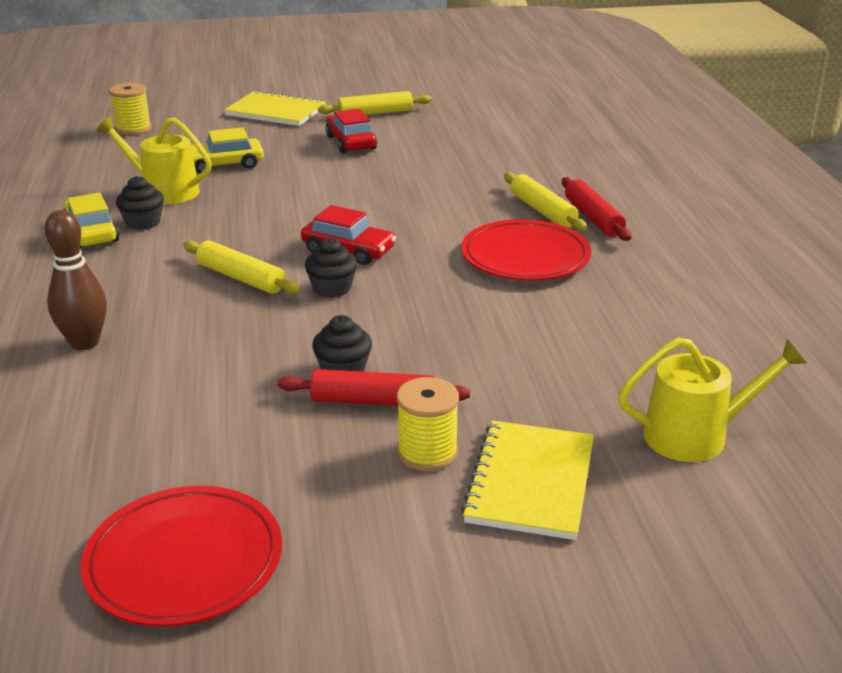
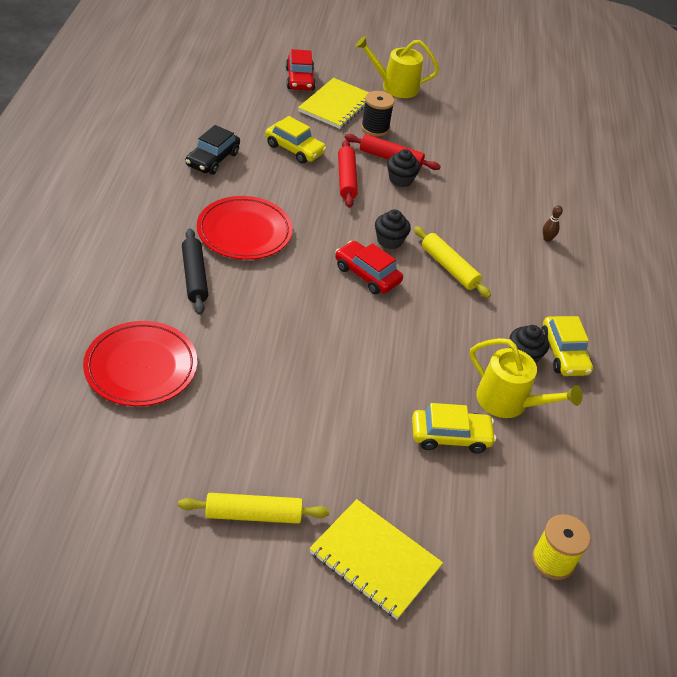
camera: 170 degrees left, 15 degrees up
brown bowling pin [45,210,107,350] -> brown bowling pin [543,205,563,242], size x0.47
red plate [81,486,282,627] -> red plate moved to [83,321,197,406]
red car [326,109,377,154] -> red car moved to [286,49,316,90]
yellow spool [397,377,459,471] -> black spool [361,91,394,136]
yellow rolling pin [504,173,587,231] -> black rolling pin [182,228,208,315]
red rolling pin [562,177,631,241] -> red rolling pin moved to [338,140,358,208]
yellow watering can [619,338,807,462] -> yellow watering can moved to [355,36,439,98]
none -> black car [185,125,240,175]
none -> yellow car [265,116,327,164]

